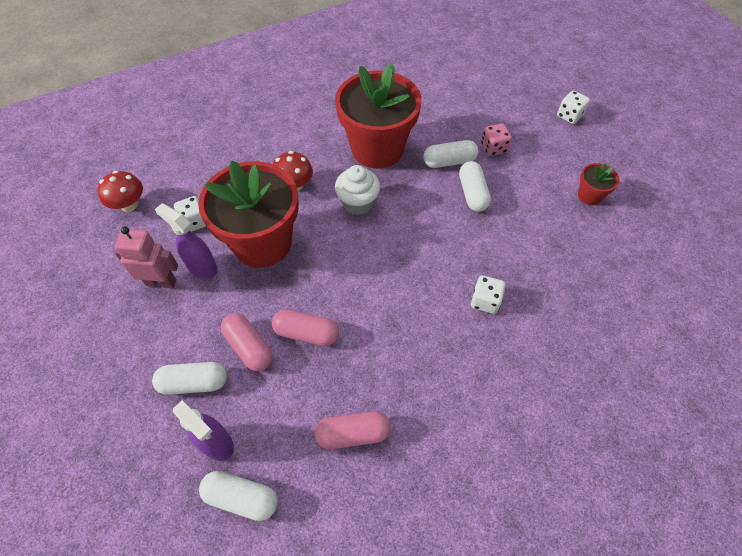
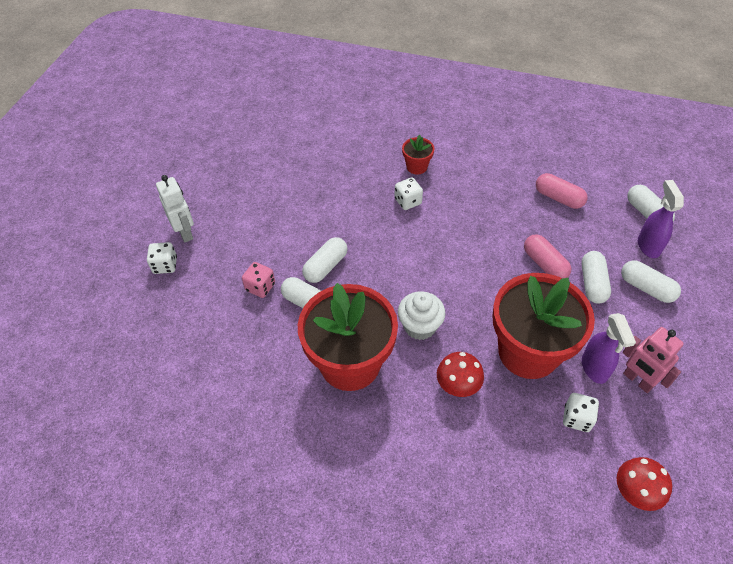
camera: 135 degrees left, 5 degrees down
pink capsule [221,313,272,371] -> white capsule [581,251,611,304]
red flower pot [578,163,619,205] -> red flower pot moved to [402,135,434,175]
none -> white robot [156,175,194,242]

